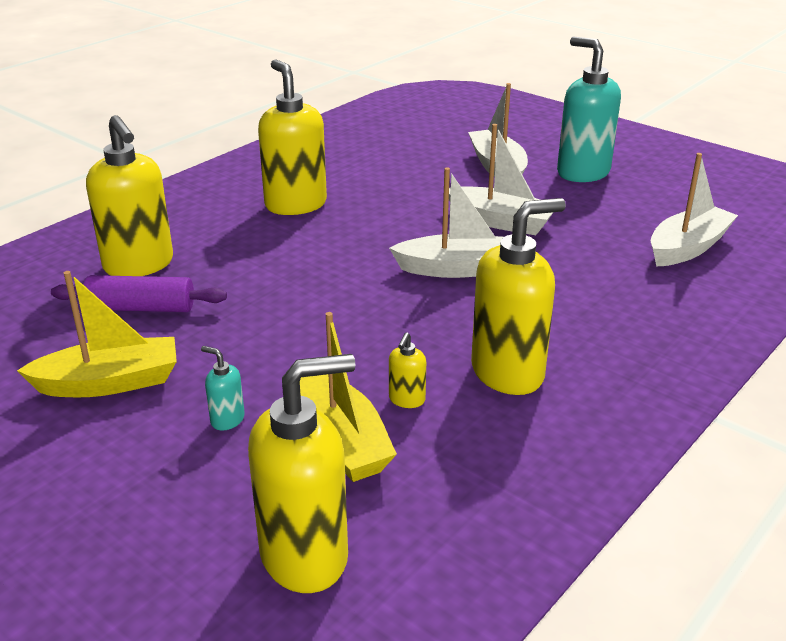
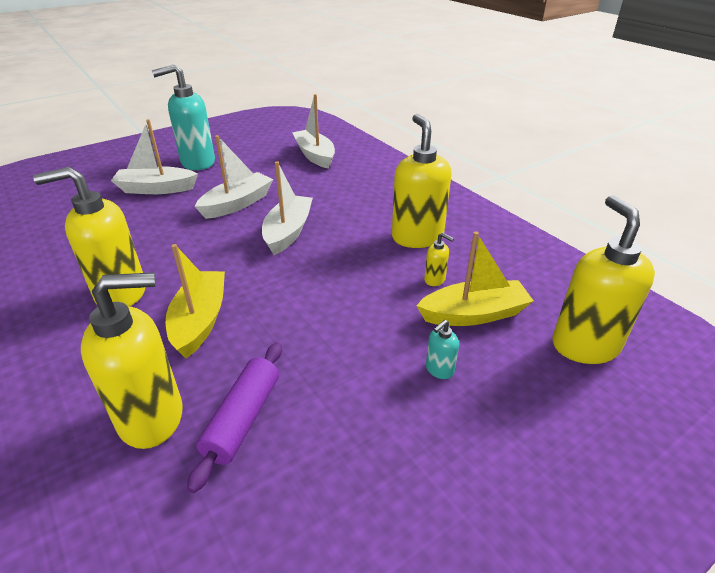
camera: 75 degrees left, 5 degrees up
yellow boat [17,271,177,397] -> yellow boat moved to [166,244,225,358]

